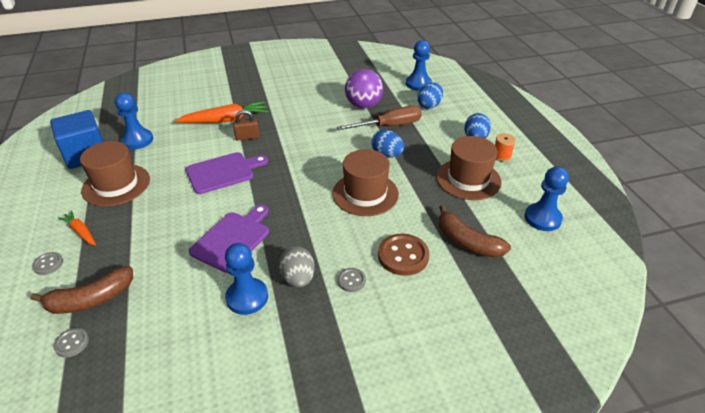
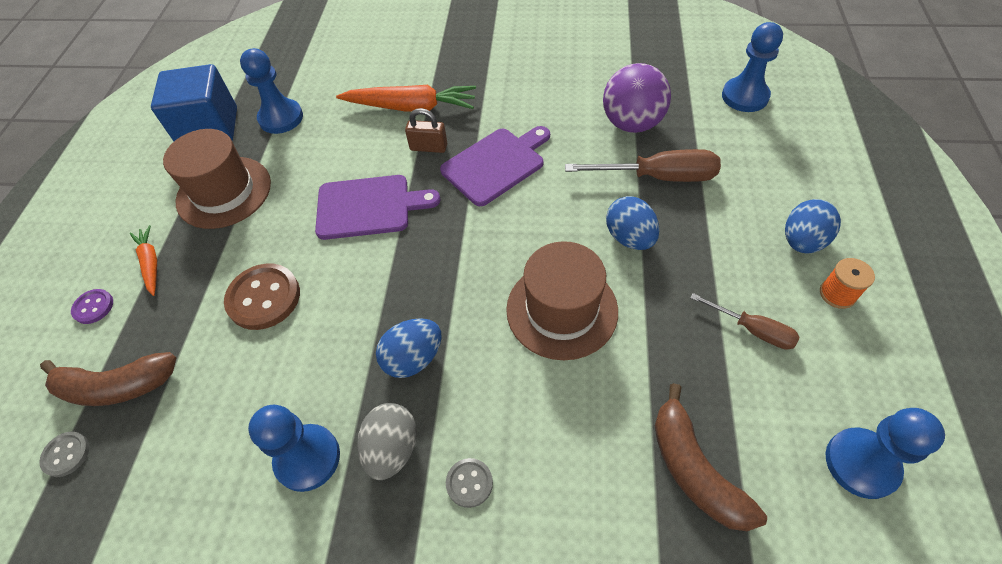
camera: 25 degrees right, 15 degrees up
grey button [32,252,63,275] -> purple button [71,289,113,324]
purple cutting board [189,205,269,273] -> purple cutting board moved to [440,126,550,206]
brown button [378,234,429,276] -> brown button moved to [224,263,300,330]
blue egg [417,82,443,109] -> blue egg moved to [376,318,442,378]
brown hat [436,136,501,200] -> brown screwdriver [690,293,799,349]

